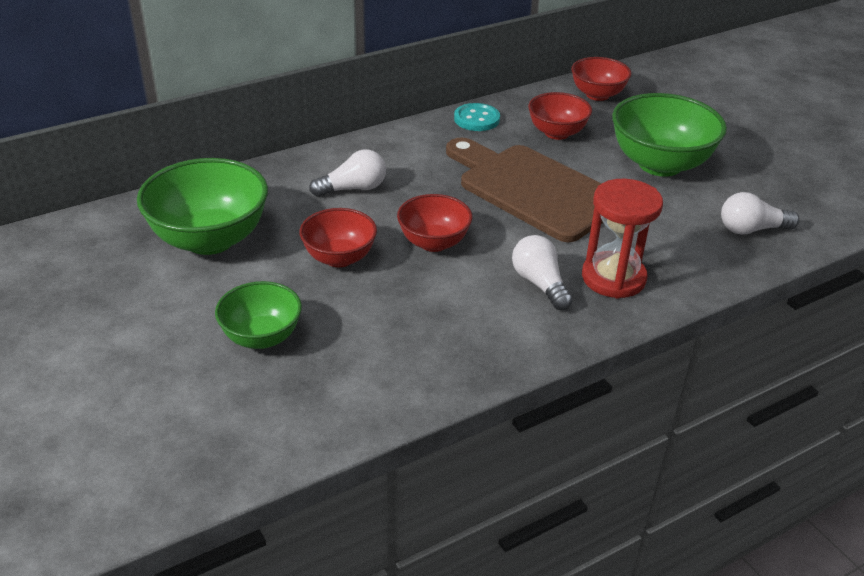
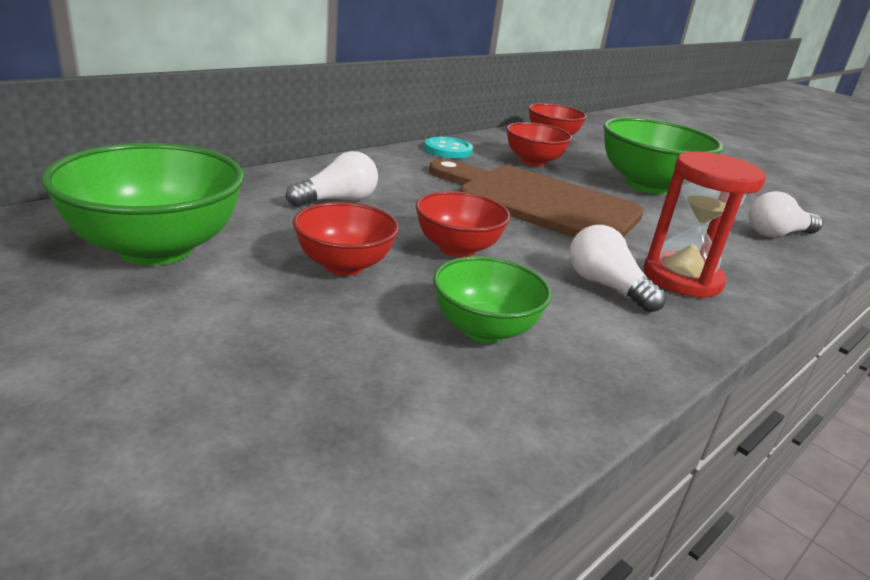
camera: 15 degrees left, 10 degrees down
green bowl [215,281,302,349] -> green bowl moved to [433,256,552,343]

